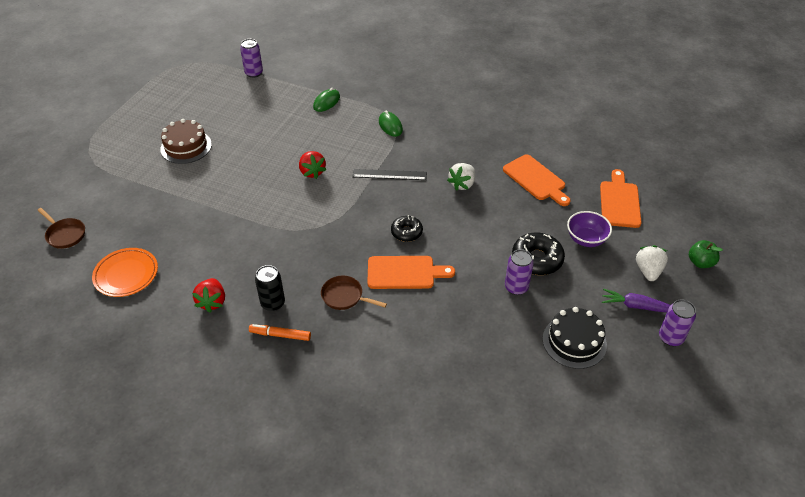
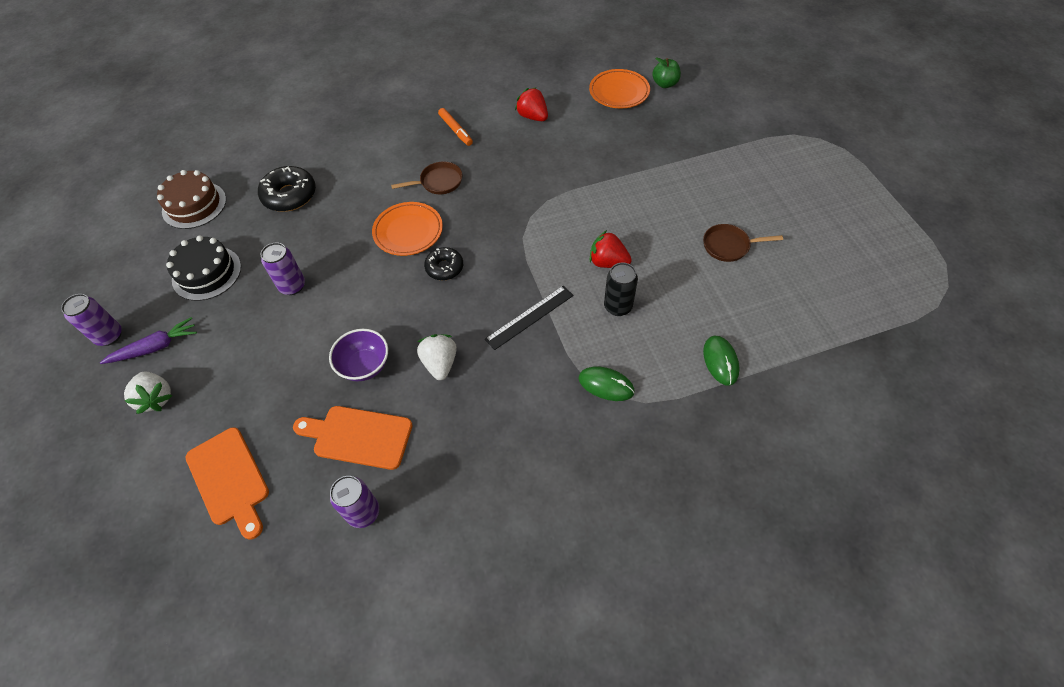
camera: 140 degrees right, 10 degrees up
brown pan [37,208,85,249] -> brown pan moved to [703,224,783,262]
brown cake [160,119,212,164] -> brown cake moved to [157,170,226,229]
purple can [240,39,263,78] -> purple can moved to [330,476,379,528]
orange marker [249,324,311,341] -> orange marker turned 90 degrees clockwise [438,108,473,146]
black can [255,265,285,311] -> black can moved to [604,263,638,316]
orange cutting board [367,256,455,289] -> orange plate [372,202,443,256]
black donut [512,232,565,275] -> black donut moved to [258,166,316,212]
purple bowl [567,211,612,247] -> purple bowl moved to [329,329,388,381]
green apple [689,240,723,268] -> green apple moved to [652,57,681,88]

